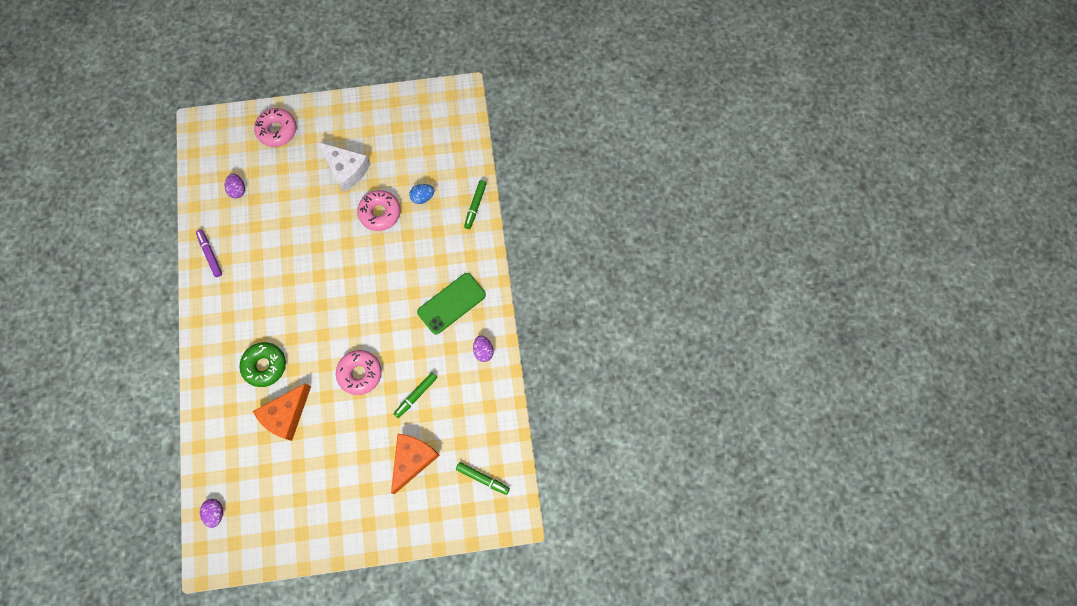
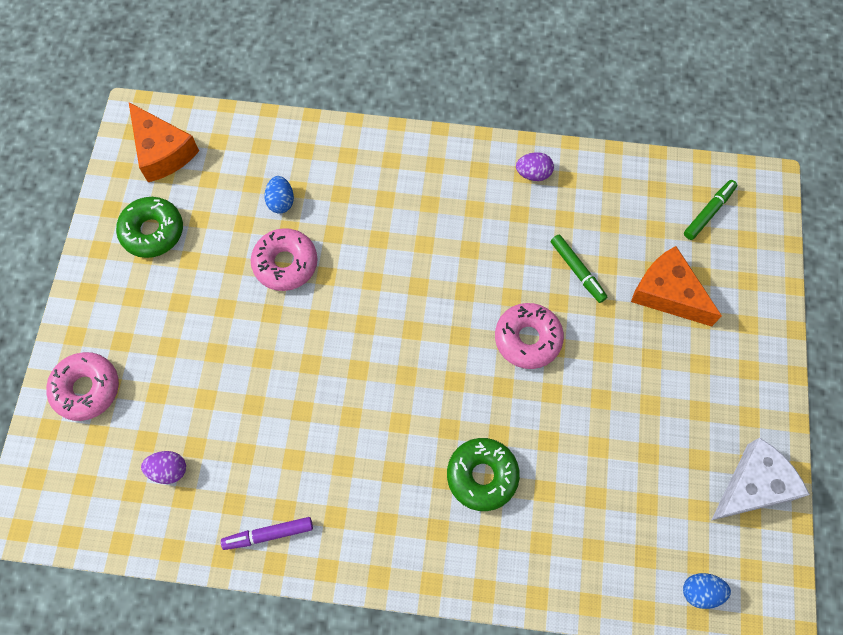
camera: 75 degrees left, 5 degrees down
purple egg [200,499,223,528] -> blue egg [683,573,731,609]
orange cheese [253,383,311,441] -> orange cheese moved to [129,102,199,182]
white cheese [318,142,371,192] -> white cheese moved to [711,438,810,521]
green phone [417,273,486,334] -> none
green marker [464,180,487,229] -> none
none -> green donut [116,197,183,258]

